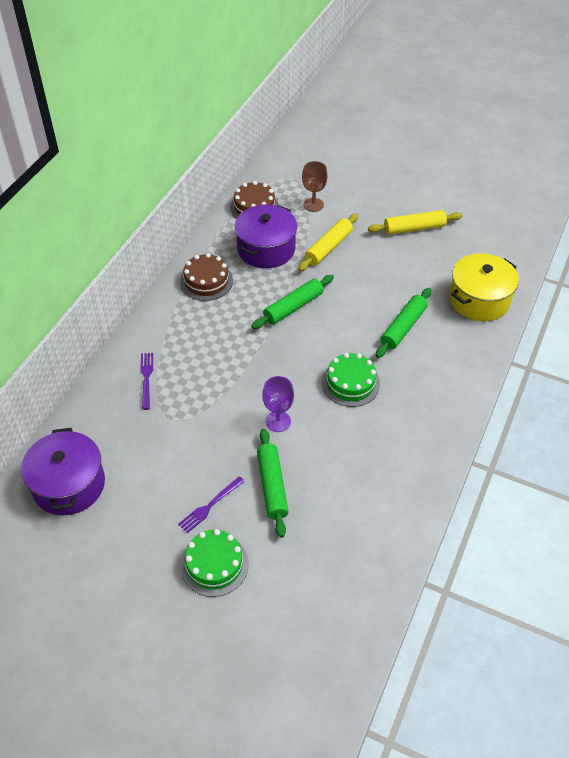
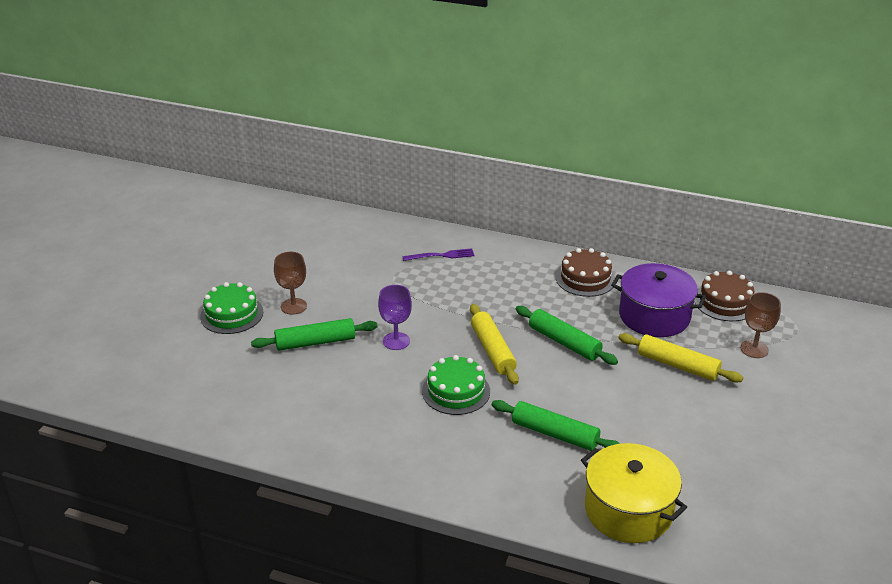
camera: 85 degrees right, 15 degrees down
purple pot [21,428,105,515] -> none
purple fork [178,476,245,533] -> brown goblet [274,252,307,315]
yellow rolling pin [368,210,463,235] -> yellow rolling pin moved to [470,304,519,385]

